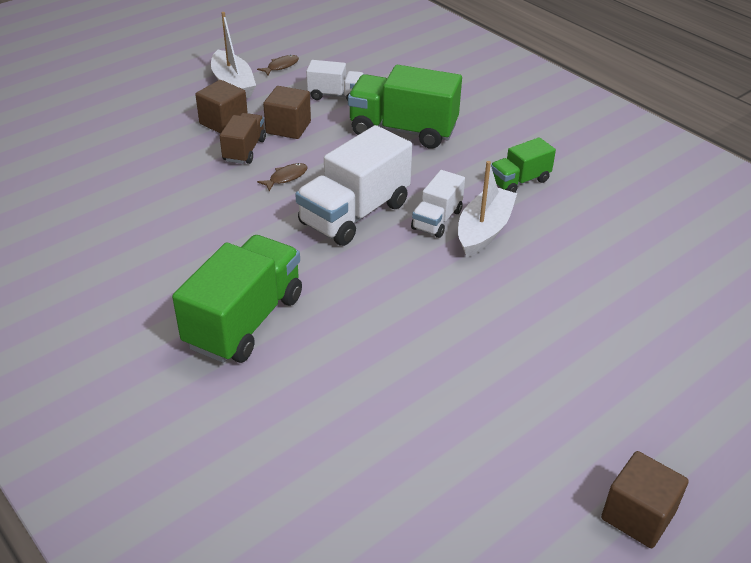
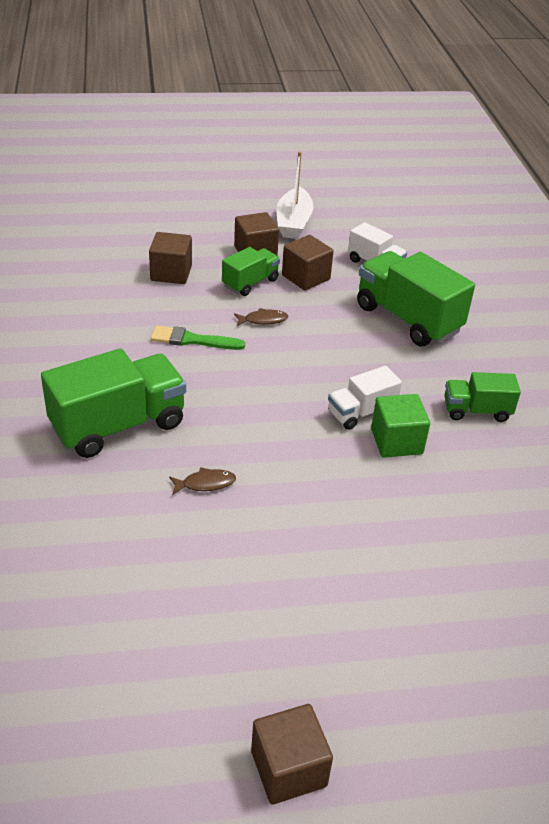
camera: 30 degrees right, 0 degrees up
brown truck [220,113,266,164] -> green truck [222,247,280,296]
brown fish [257,55,299,75] -> brown fish moved to [169,467,236,495]
white truck [295,125,412,246] -> none
white boat [458,161,517,257] -> green cube [371,394,430,458]
none -> brown cube [149,232,192,284]
none -> green brush [151,326,245,350]

